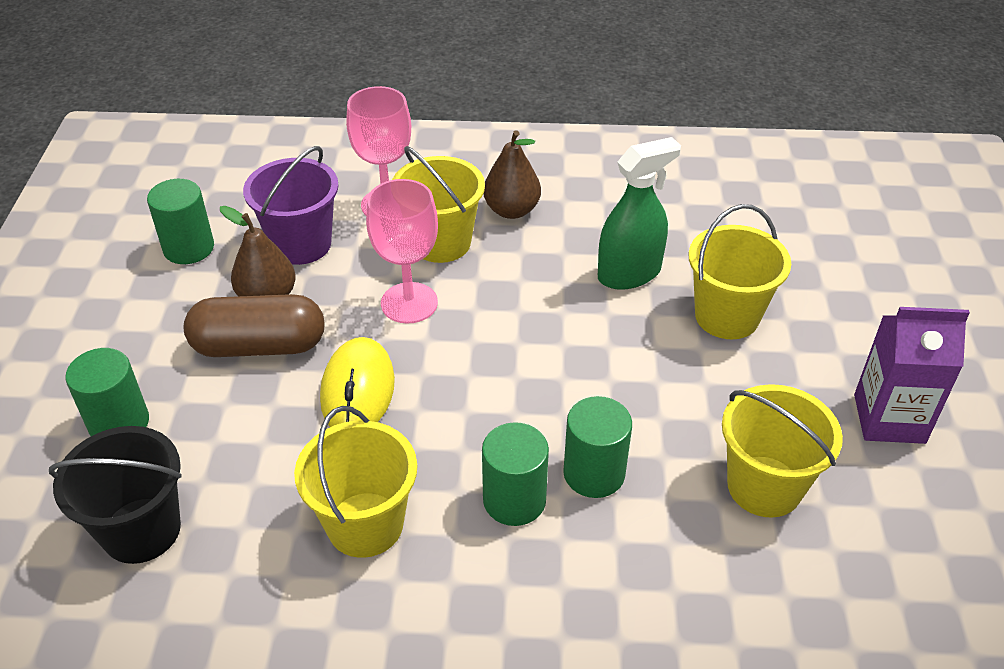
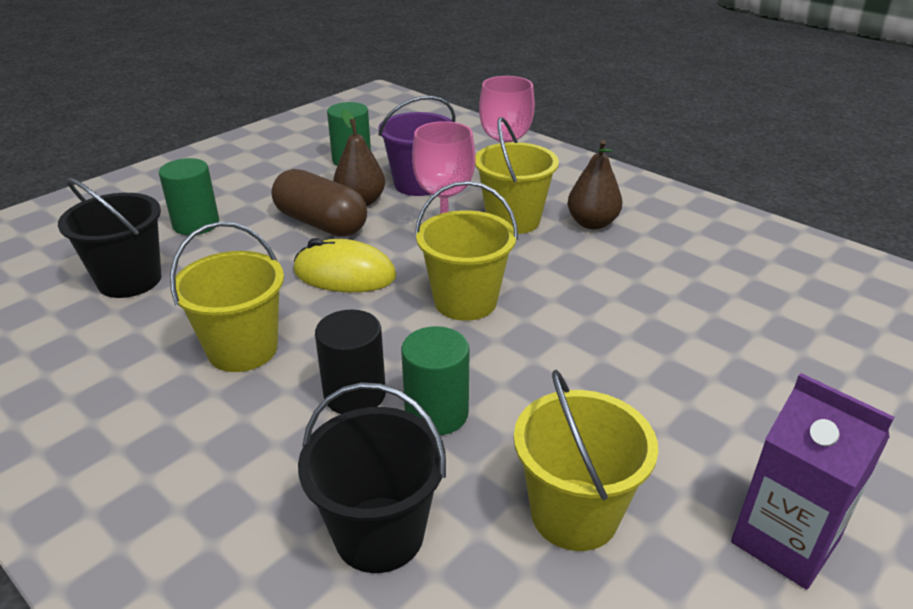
camera: 40 degrees right, 10 degrees down
yellow mouse [320,337,395,427] -> yellow mouse turned 60 degrees clockwise [293,238,396,292]
green cylinder [482,422,549,526] -> black cylinder [315,309,386,414]
green spray bottle [598,137,681,290] -> none
yellow bucket [688,204,791,339] -> yellow bucket moved to [415,181,518,321]
none -> black bucket [298,382,446,573]

